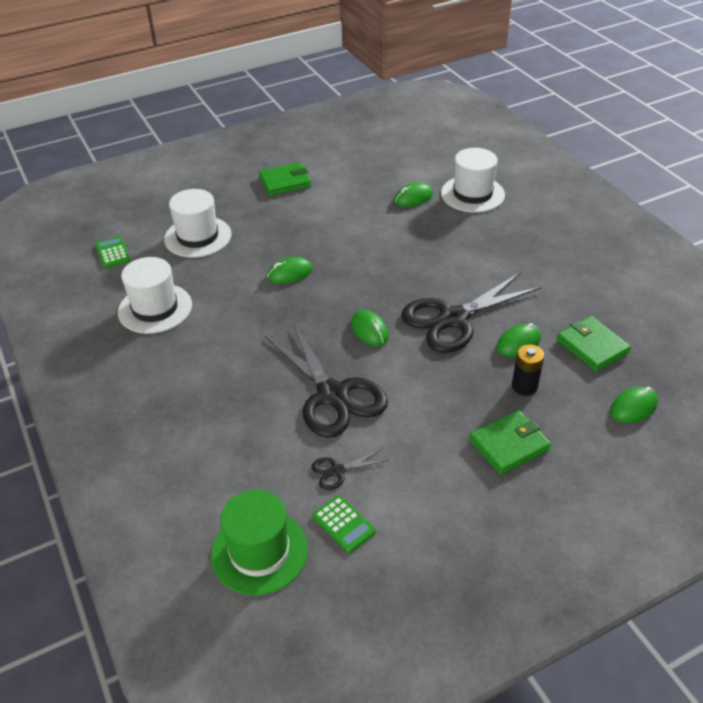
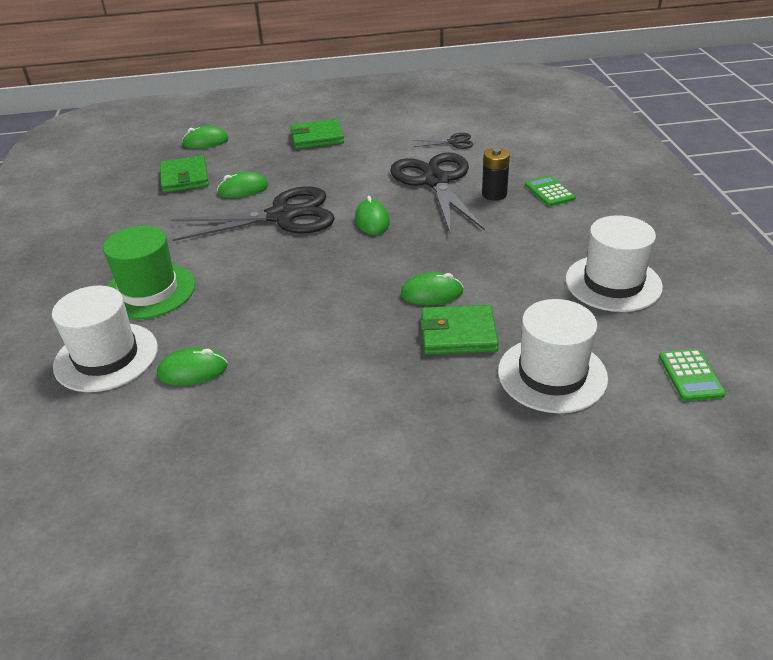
camera: 160 degrees left, 5 degrees down
green hat [211,490,308,595] -> green hat moved to [103,226,195,320]
green wallet [259,162,312,196] -> green wallet moved to [420,305,499,355]
green calculator [312,495,376,553] -> green calculator moved to [525,175,576,206]
black battery [512,344,544,396] -> black battery moved to [482,148,510,201]

